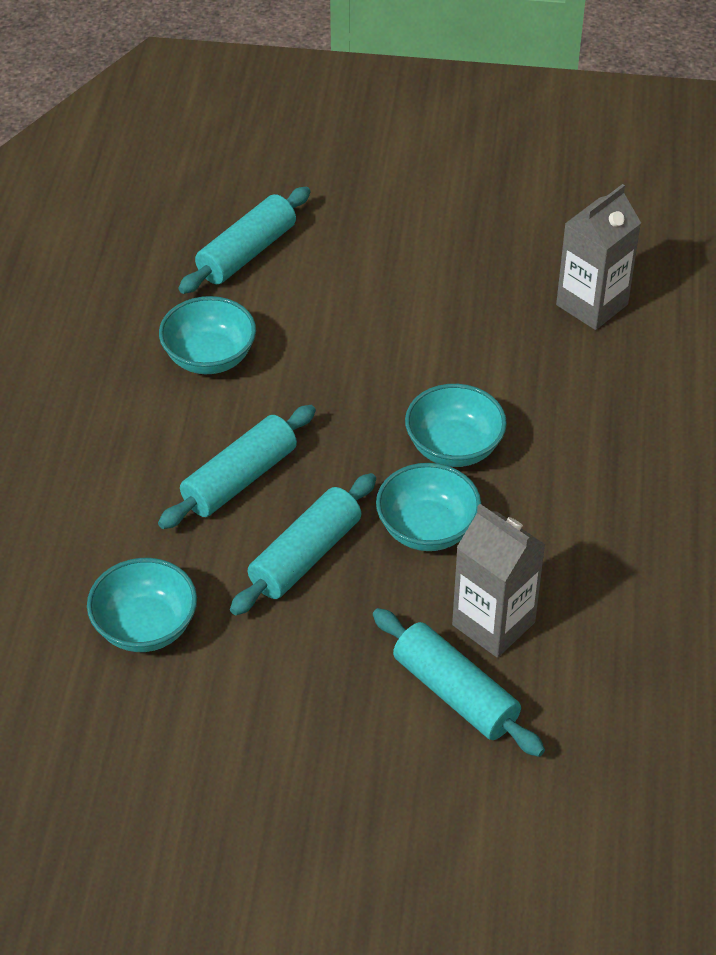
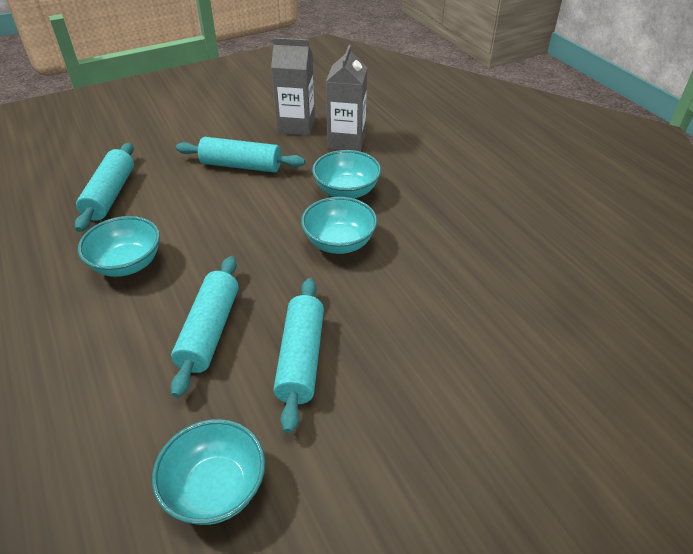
camera: 35 degrees left, 5 degrees down
turquoise rolling pin [373,608,545,757] -> turquoise rolling pin moved to [176,137,305,173]
turquoise bowl [376,463,482,551] -> turquoise bowl moved to [312,150,381,198]
grey carton [452,504,545,658] -> grey carton moved to [271,38,315,135]

